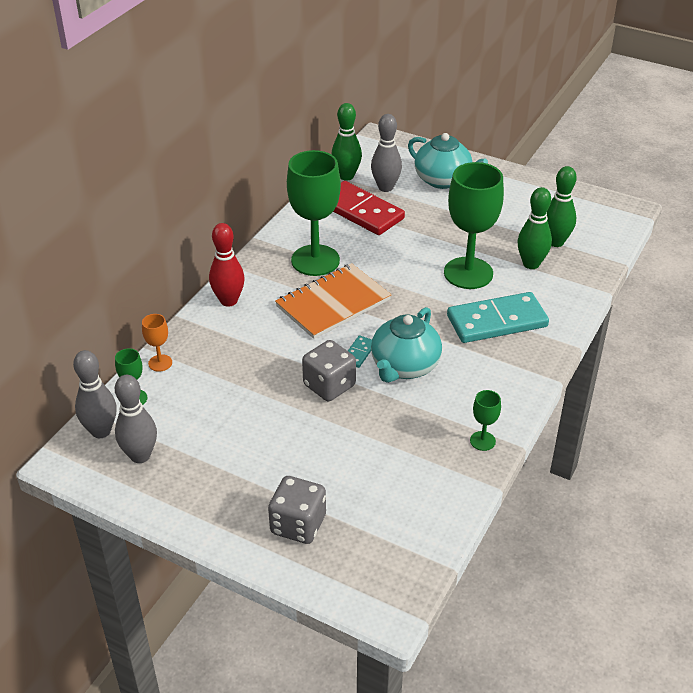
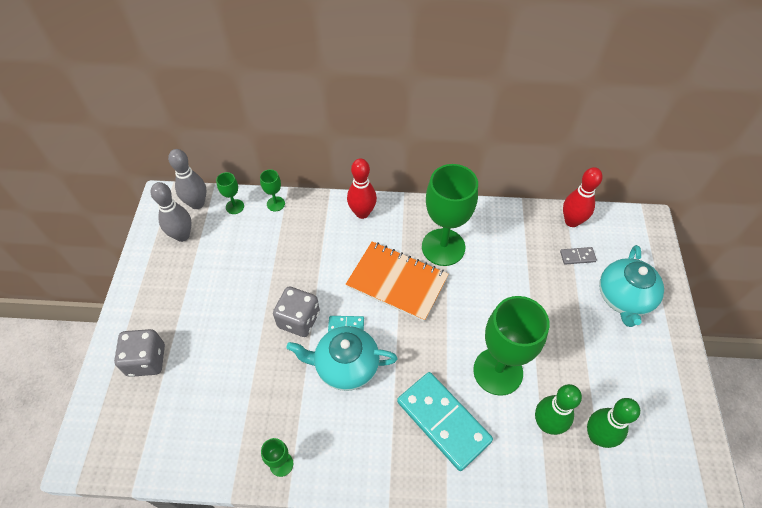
camera: 65 degrees right, 15 degrees up
orange goblet [142,314,172,372] -> green goblet [260,169,285,211]
green bowling pin [331,103,362,181] -> red bowling pin [563,167,603,227]
red domino [333,181,405,235] -> none
grey bowling pin [371,114,402,192] -> grey domino [560,247,597,265]

